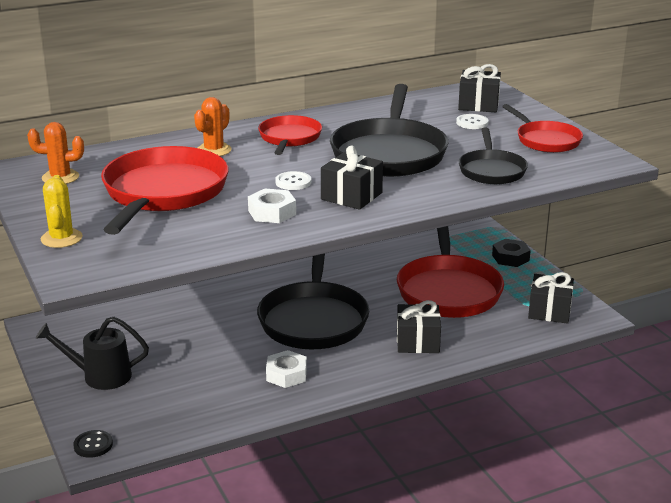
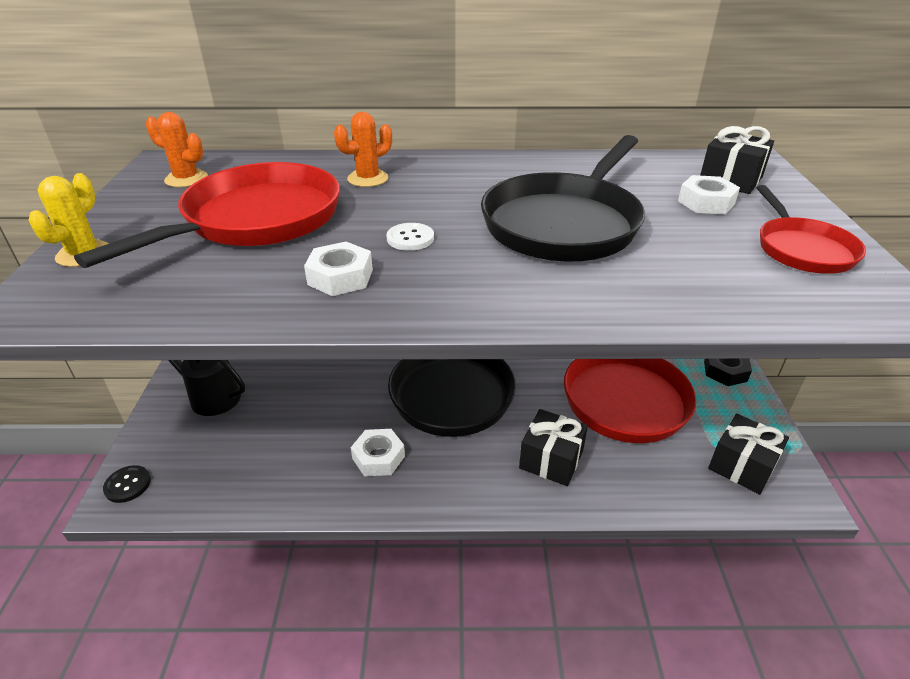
camera: 25 degrees right, 10 degrees up
red pan [258,115,322,155] -> none
black gift [321,146,383,210] -> none
white button [456,114,489,129] -> white nut [678,175,740,214]
black pan [459,127,528,185] -> none

